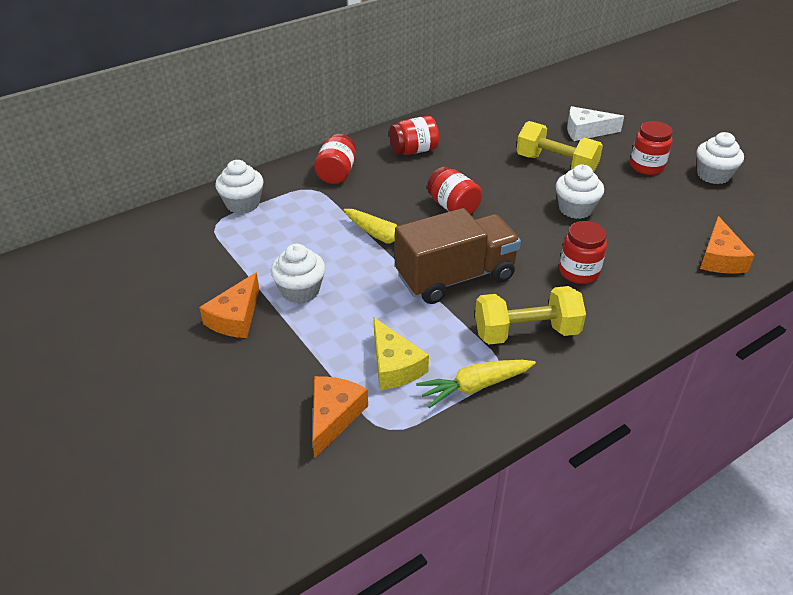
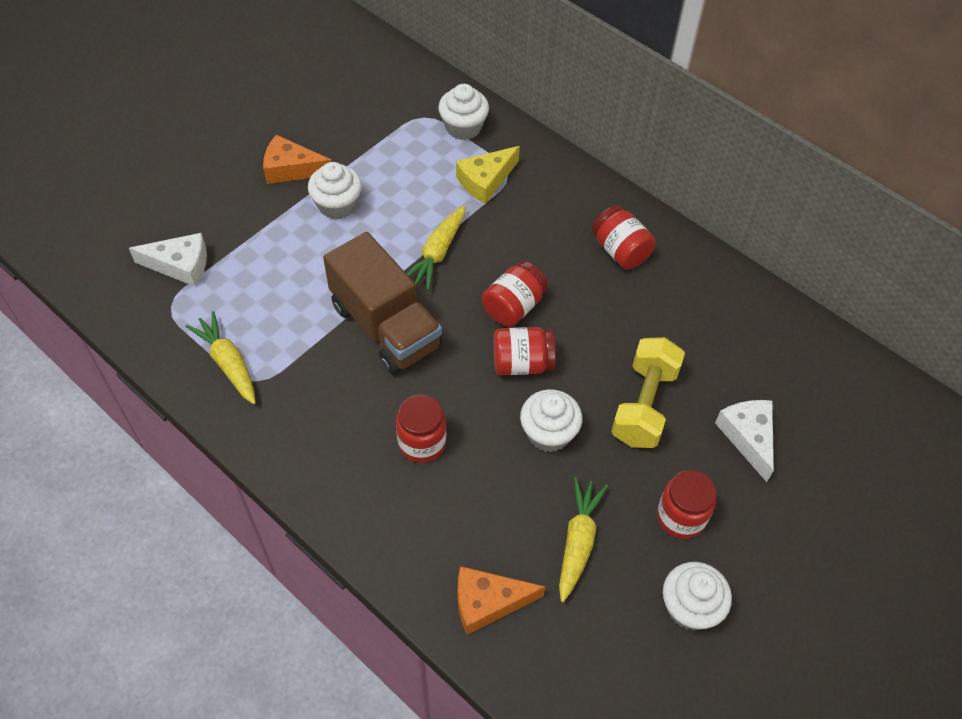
camera: 75 degrees right, 15 degrees up
orange cheese [312,376,368,459] -> white cheese [129,233,207,287]
red jar [314,134,356,184] -> red jar moved to [494,327,556,375]
yellow cheese [374,318,429,390] -> yellow cheese moved to [456,146,520,204]
yellow dumbbell [475,286,586,344] -> none
none -> yellow carrot [559,477,608,602]

